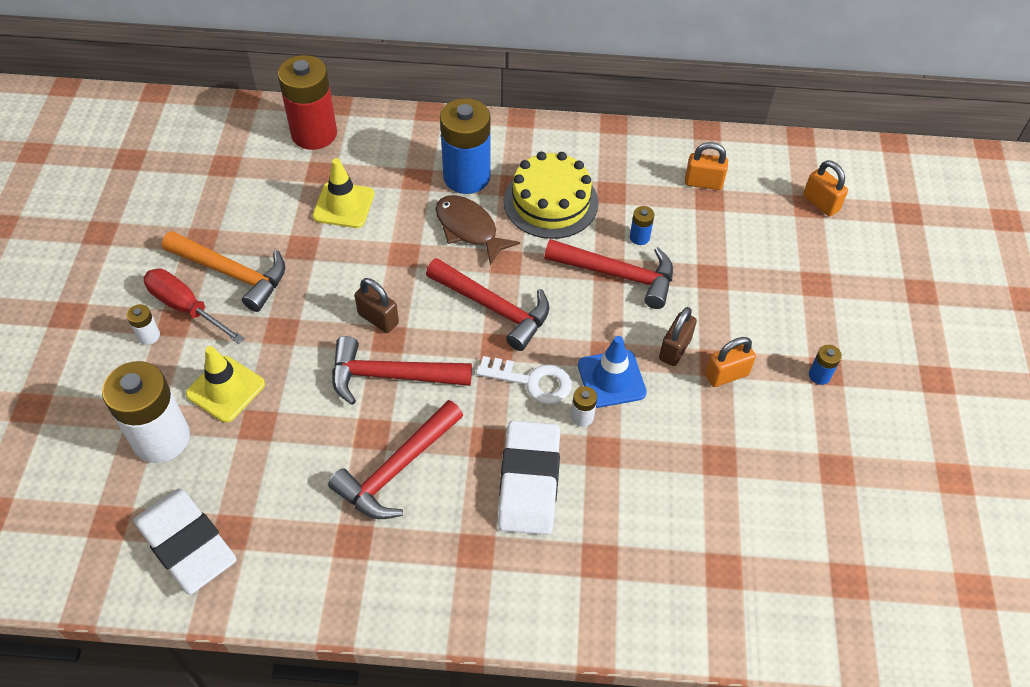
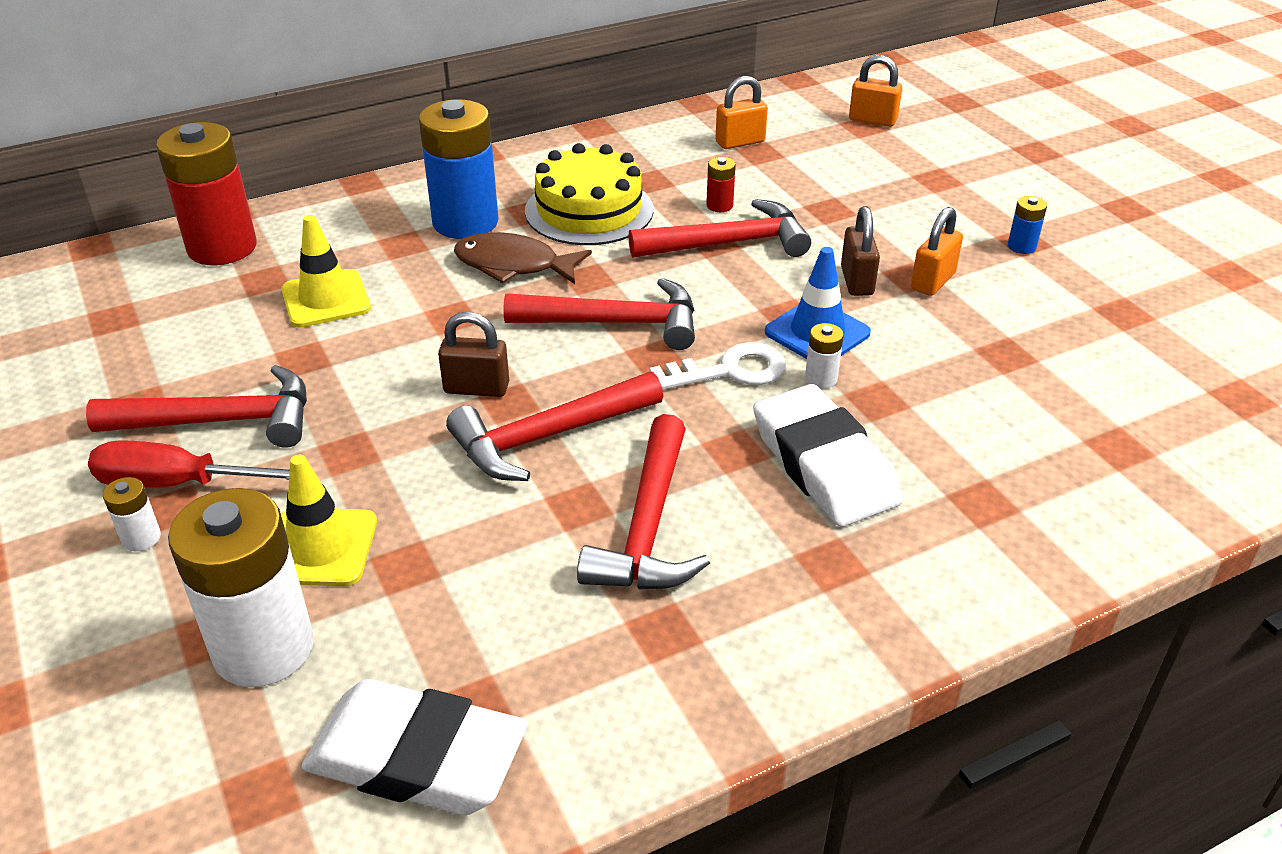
camera: 30 degrees left, 15 degrees down
orange hammer [162,231,285,312] -> red hammer [86,365,307,448]
blue battery [630,206,654,245] -> red battery [706,157,736,212]

